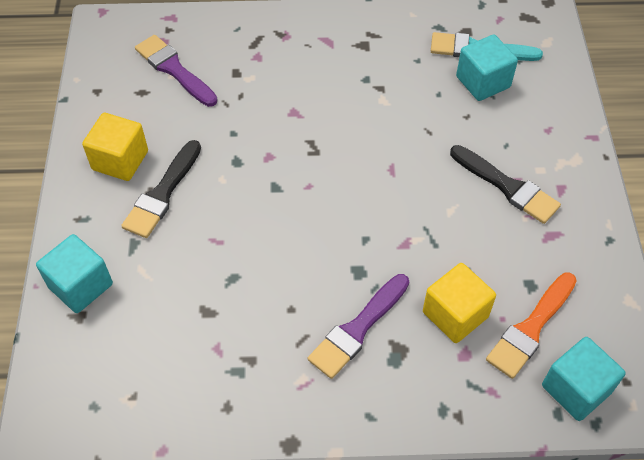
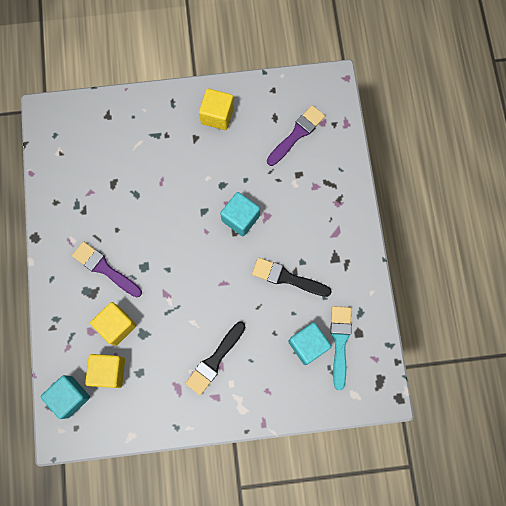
camera: 85 degrees right, 20 degrees up
turquoise cube [36,234,113,313] -> turquoise cube moved to [220,192,260,236]
black brush [121,140,201,238] -> black brush moved to [252,258,332,297]
orange brush [486,273,577,379] -> yellow cube [85,354,125,388]

